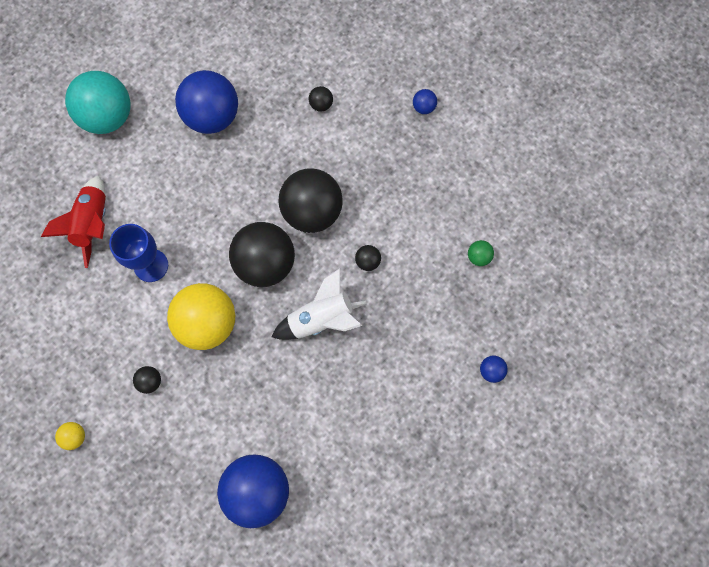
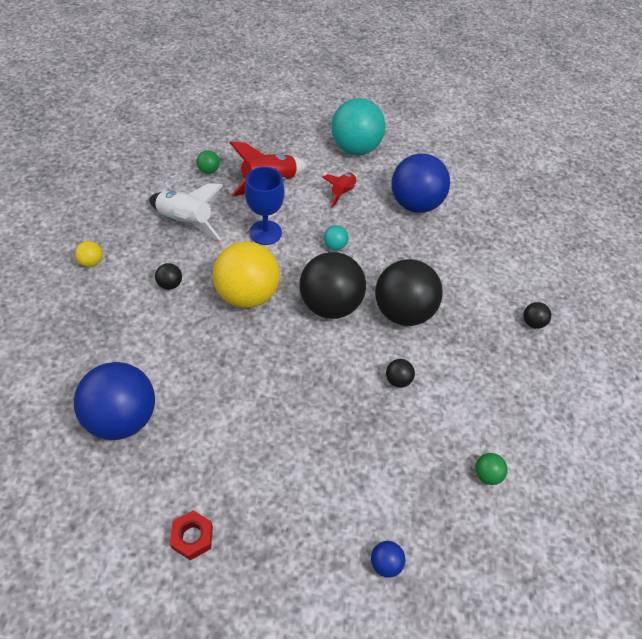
camera: 50 degrees right, 20 degrees down
white rocket [271,268,367,340] -> white rocket moved to [149,183,223,241]
black ball [309,86,333,112] -> black ball moved to [523,302,551,329]
blue ball [413,89,437,114] -> none
none -> red nut [170,510,213,560]
none -> green ball [197,150,220,174]
none -> red rocket [322,173,357,208]
none -> turquoise ball [324,225,348,250]

